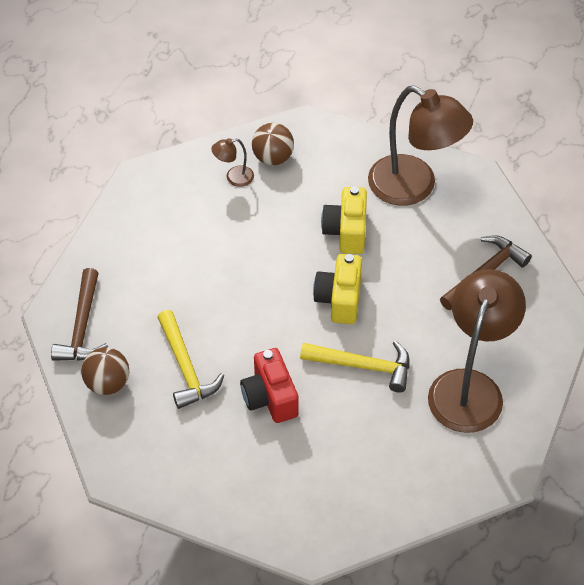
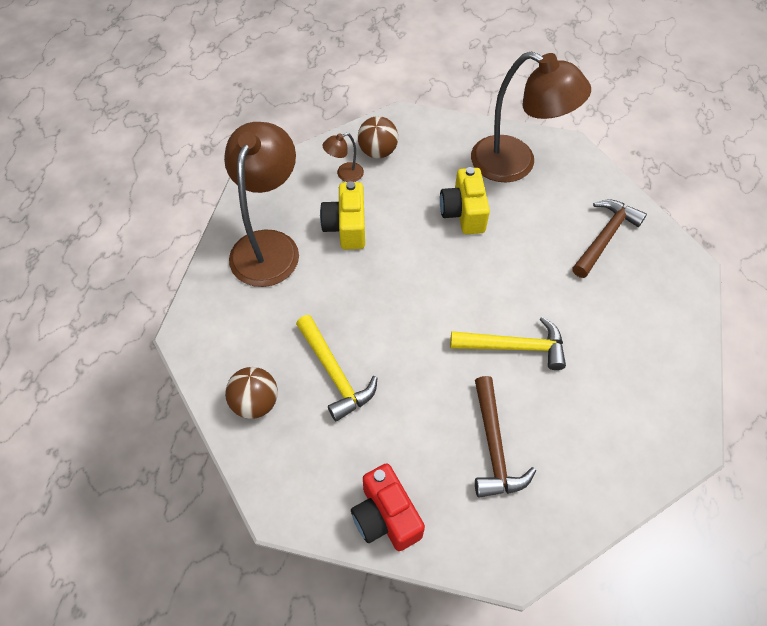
camera: 10 degrees left, 5 degrees up
brown hammer [51,268,108,361] -> brown hammer moved to [475,376,536,497]
red camera [240,348,299,423] -> red camera moved to [351,463,425,551]
yellow camera [313,254,362,324] -> yellow camera moved to [320,181,365,249]
brown lamp [428,269,526,433] -> brown lamp moved to [224,122,299,287]

